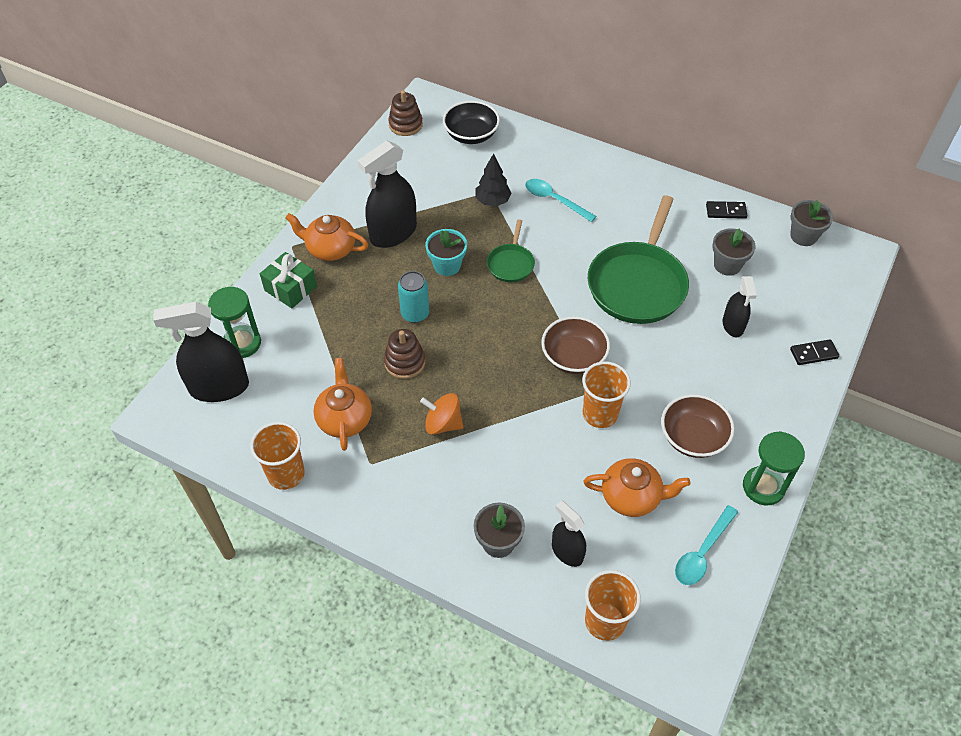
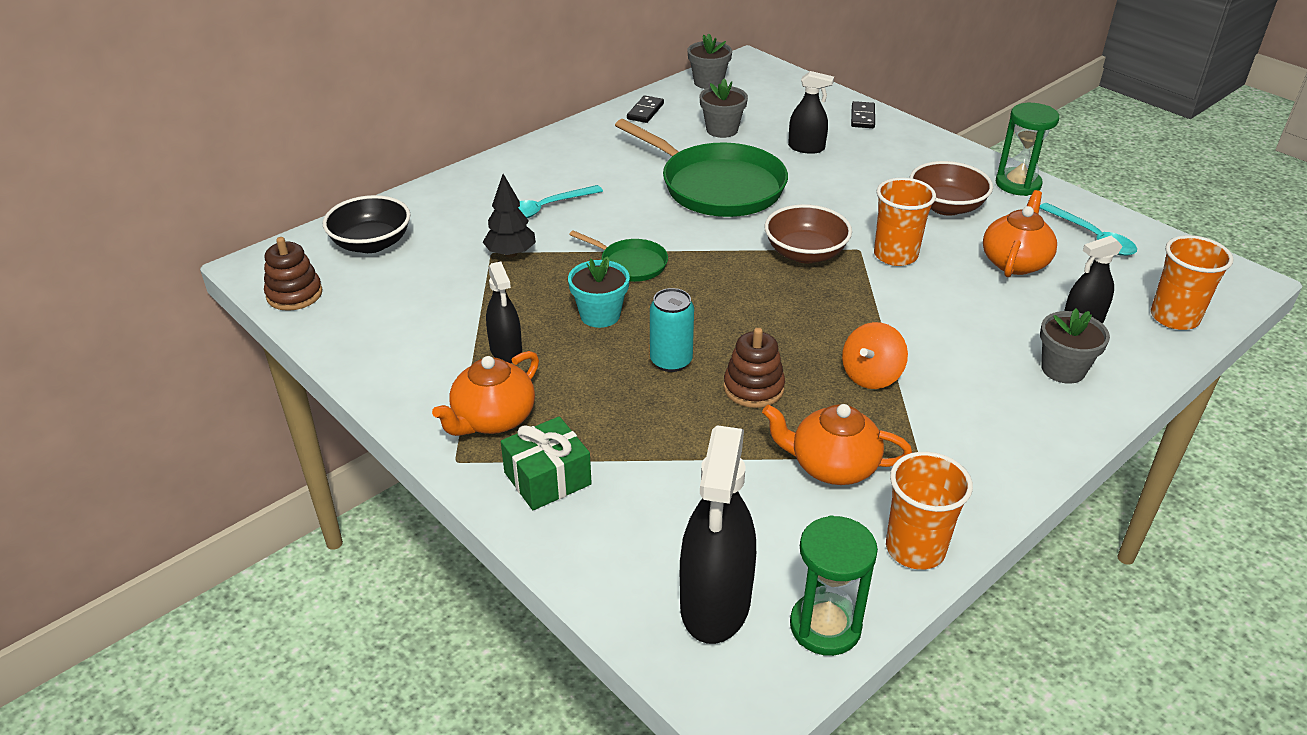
camera: 70 degrees left, 15 degrees down
green hourglass [208,287,261,358] -> green hourglass moved to [790,515,878,656]
black spray bottle [357,140,417,248] -> black spray bottle [486,261,522,363], size x0.57

